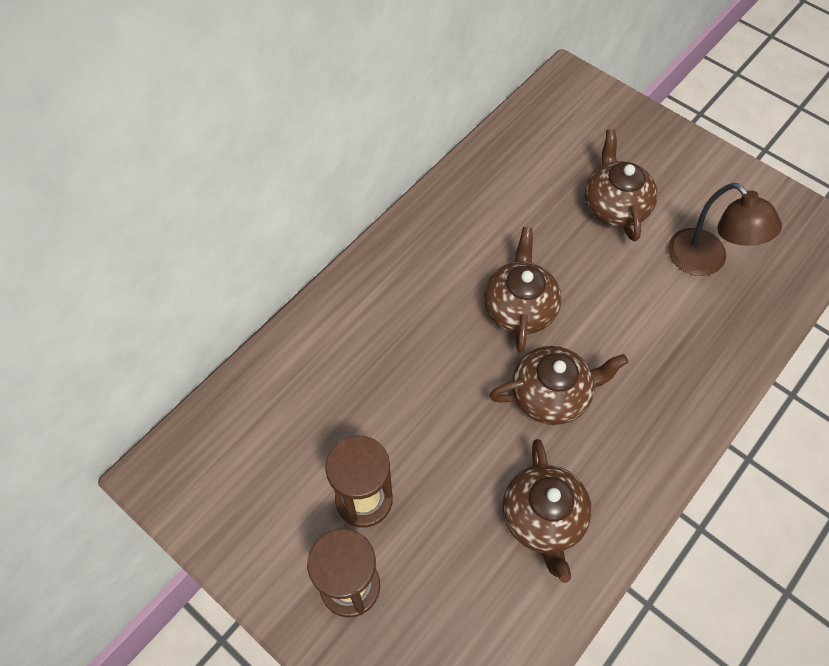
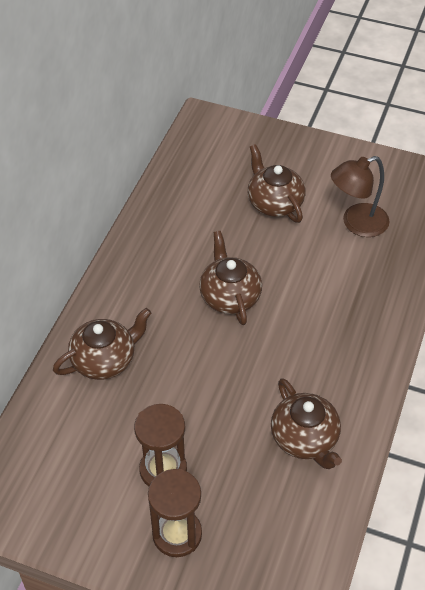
camera: 20 degrees left, 10 degrees down
brown teapot [489,346,628,425] -> brown teapot moved to [53,308,151,380]
brown lamp [668,183,782,276] -> brown lamp turned 120 degrees clockwise [331,156,389,237]

